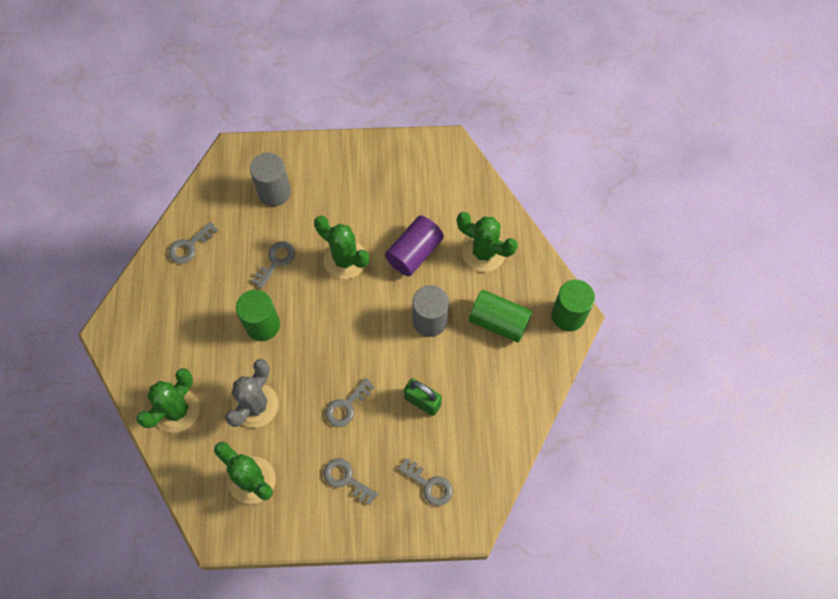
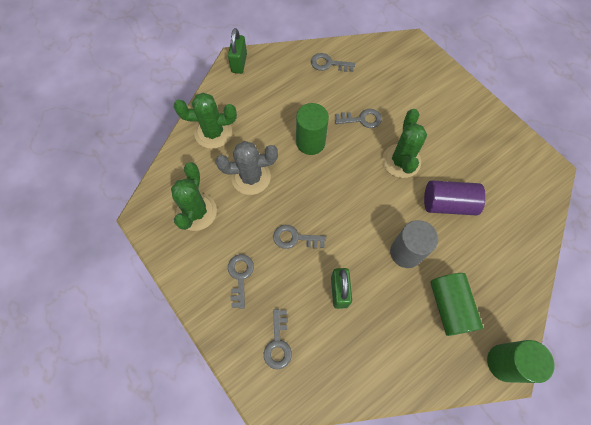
camera: 55 degrees right, 0 degrees up
grey cylinder [250,153,291,206] -> none
green cactus [457,212,518,272] -> none
none -> green padlock [228,28,247,74]

